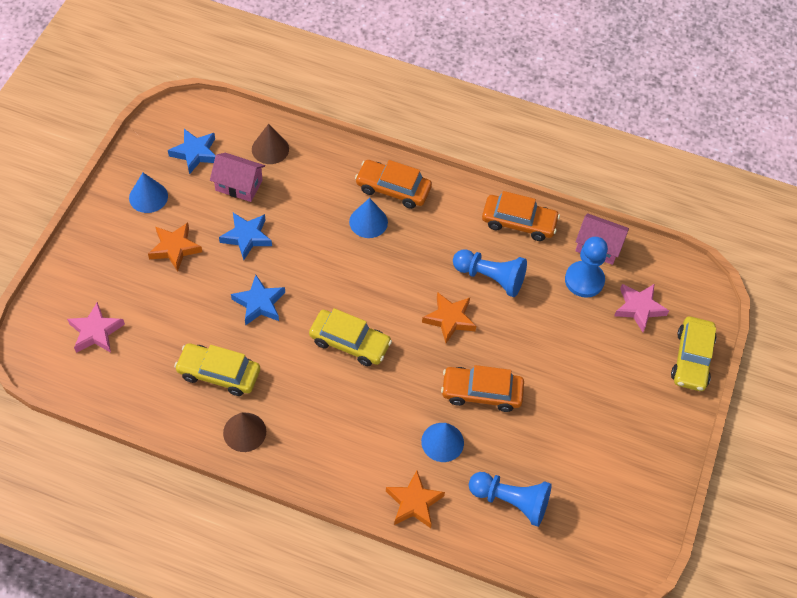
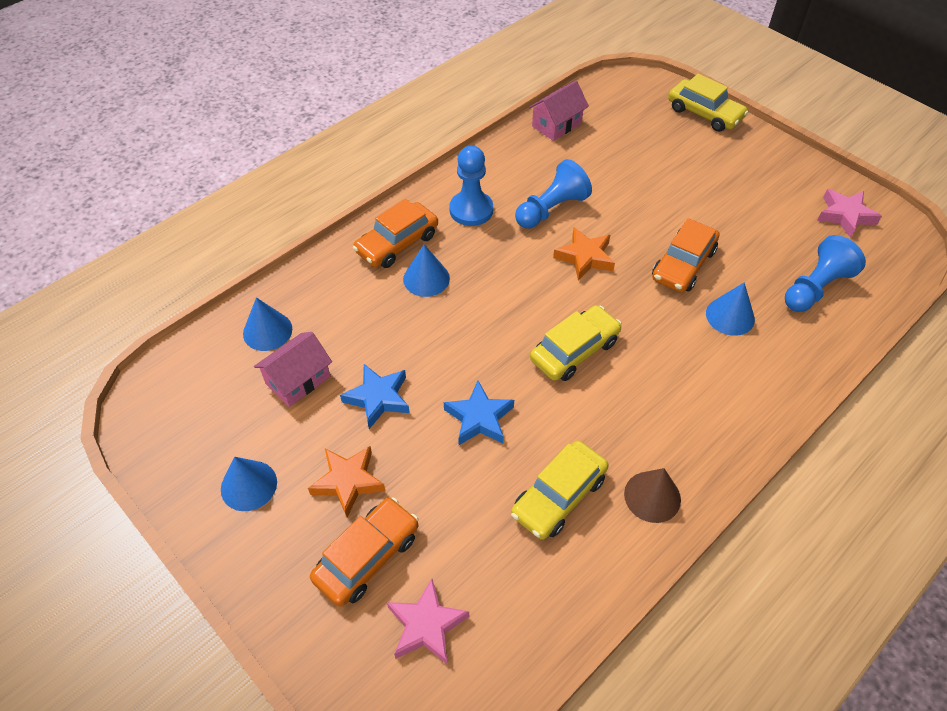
camera: 60 degrees left, 5 degrees down
blue star [168,129,216,175] -> none
brown cone [252,124,289,164] -> blue cone [243,297,292,351]
orange star [386,471,445,528] -> none
orange car [482,191,560,241] -> orange car moved to [310,497,419,607]
blue pawn [565,237,608,298] -> blue pawn moved to [449,146,493,226]
pink star [614,284,669,332] -> pink star moved to [817,189,882,238]

